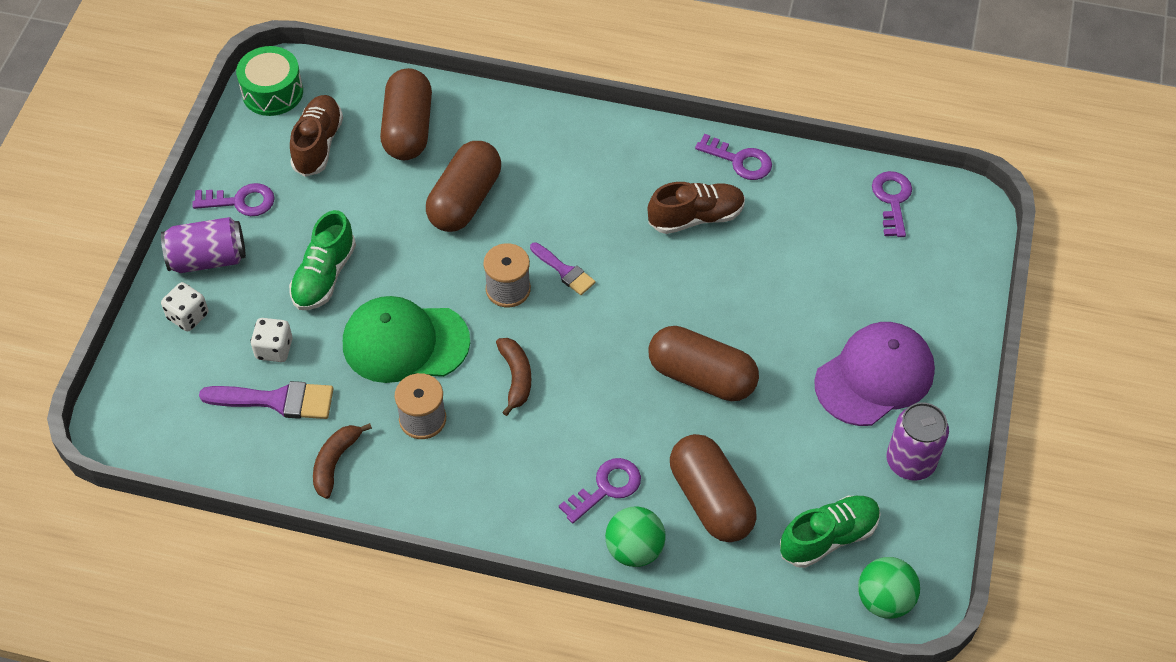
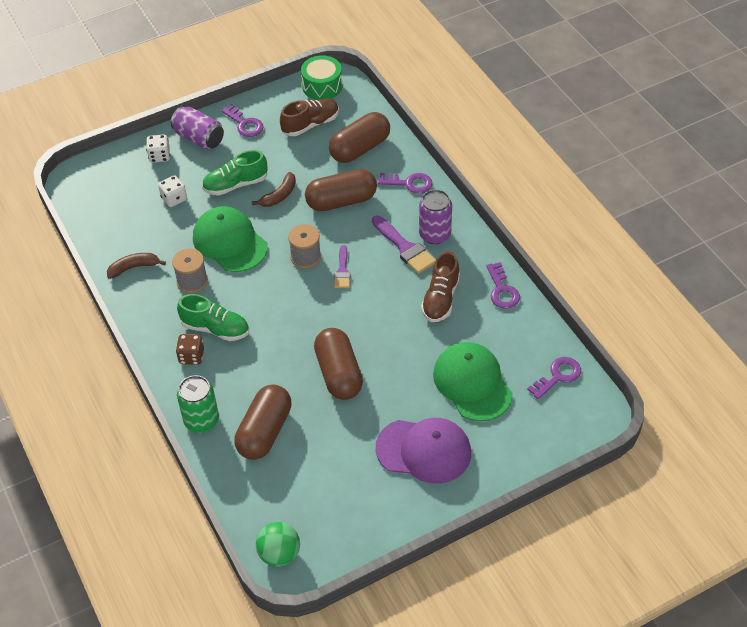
camera: 50 degrees right, 5 degrees down
purple brush [199,381,333,419] -> purple brush moved to [372,216,436,274]
brown banana [496,338,531,416] -> brown banana moved to [252,172,296,207]
purple key [559,458,641,523] -> purple key moved to [378,173,433,194]
green ball [605,506,666,567] -> green can [177,375,219,432]
brown shoe [648,182,745,234] -> brown shoe turned 75 degrees clockwise [421,252,460,322]
green shoe [780,496,881,568] -> green shoe moved to [177,294,249,341]
purple can [886,402,949,481] -> purple can moved to [419,189,452,244]
none -> brown dice [176,334,204,365]
none -> green cap [433,342,513,422]

